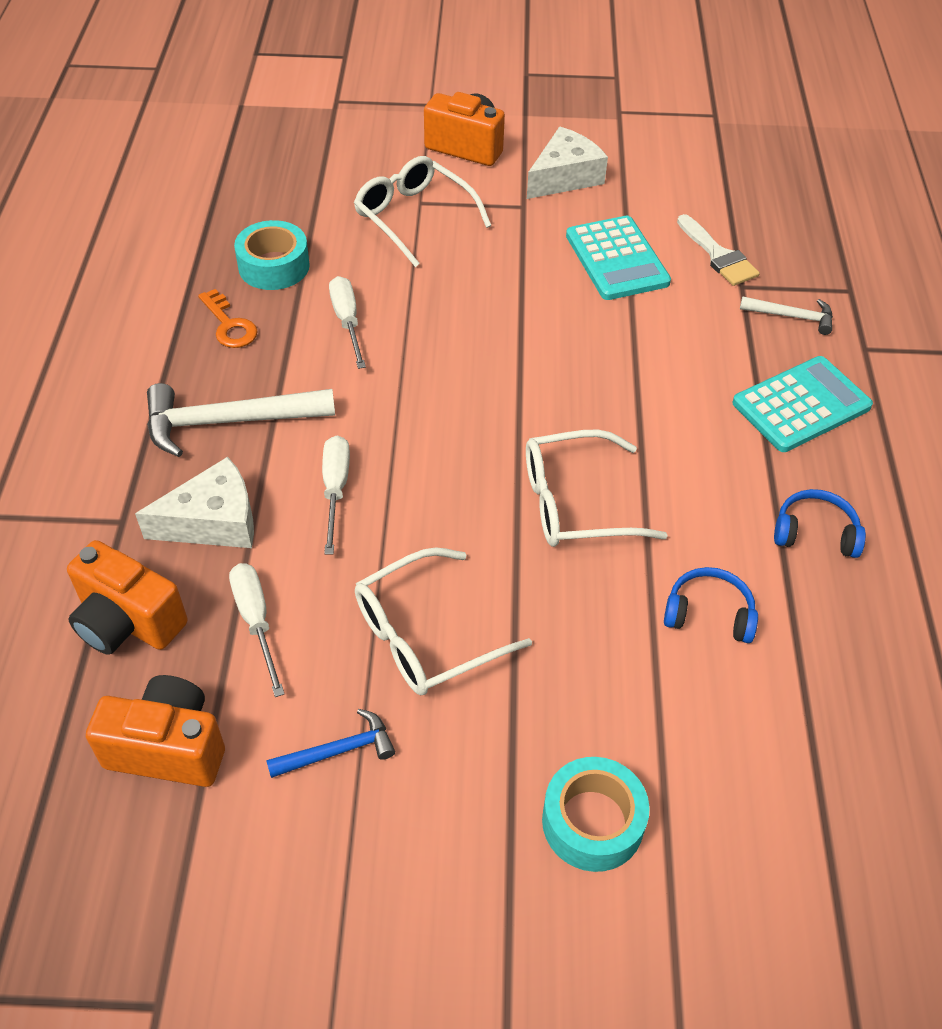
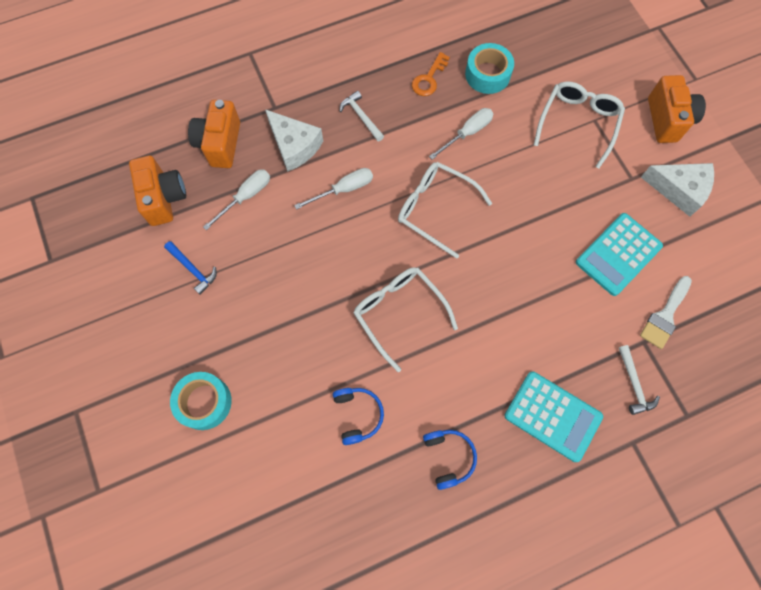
camera: 65 degrees right, 20 degrees up
white hammer [147,383,335,457] -> white hammer [340,91,384,141], size x0.54
white glasses [355,547,532,695] -> white glasses moved to [398,162,492,258]

